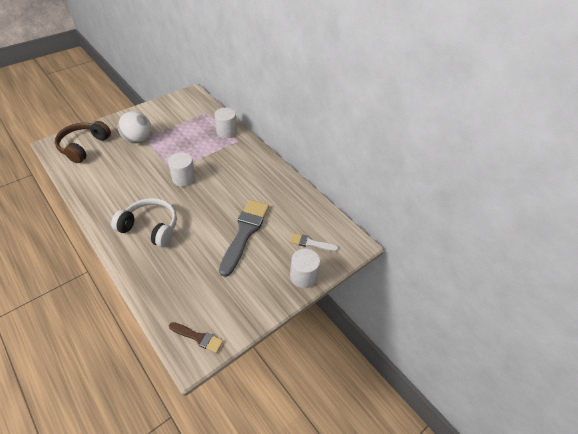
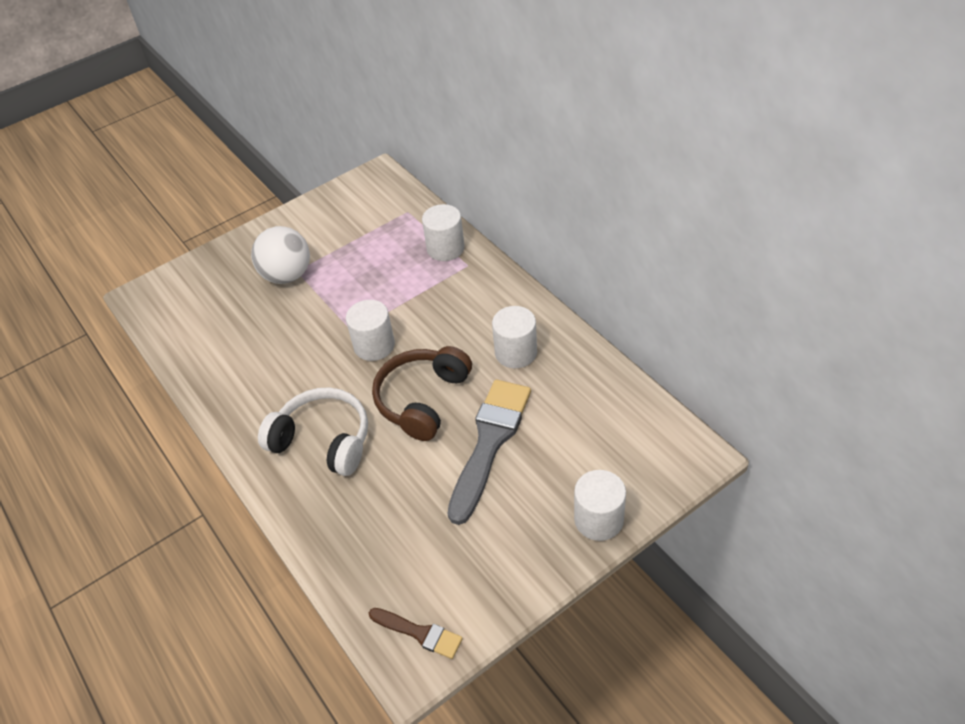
camera: 10 degrees right, 0 degrees up
brown headphones [55,121,111,163] -> brown headphones moved to [372,346,472,441]
white brush [290,233,338,251] -> none
none -> white cylinder [492,306,537,368]

